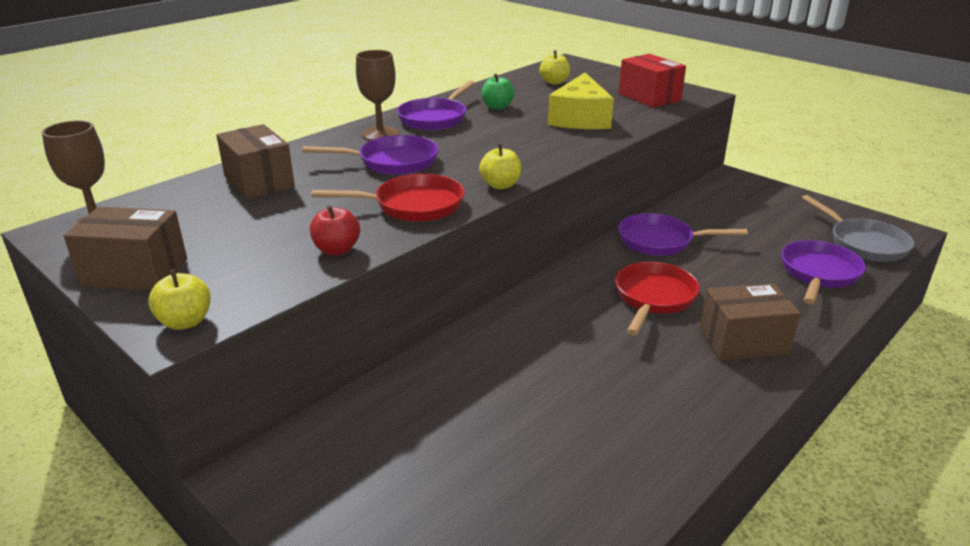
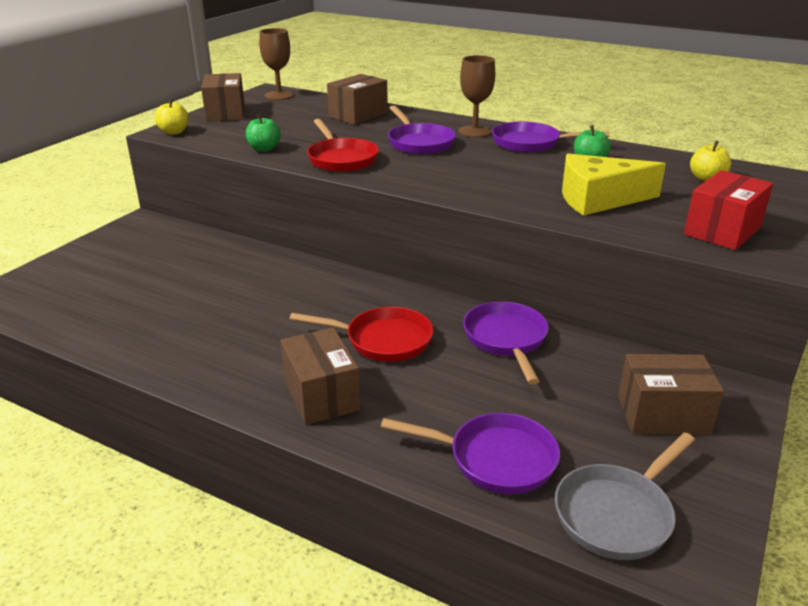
camera: 75 degrees right, 0 degrees up
red apple [310,205,360,255] -> green apple [246,114,281,152]
yellow apple [479,144,521,189] -> none
none -> brown box [618,354,724,434]

